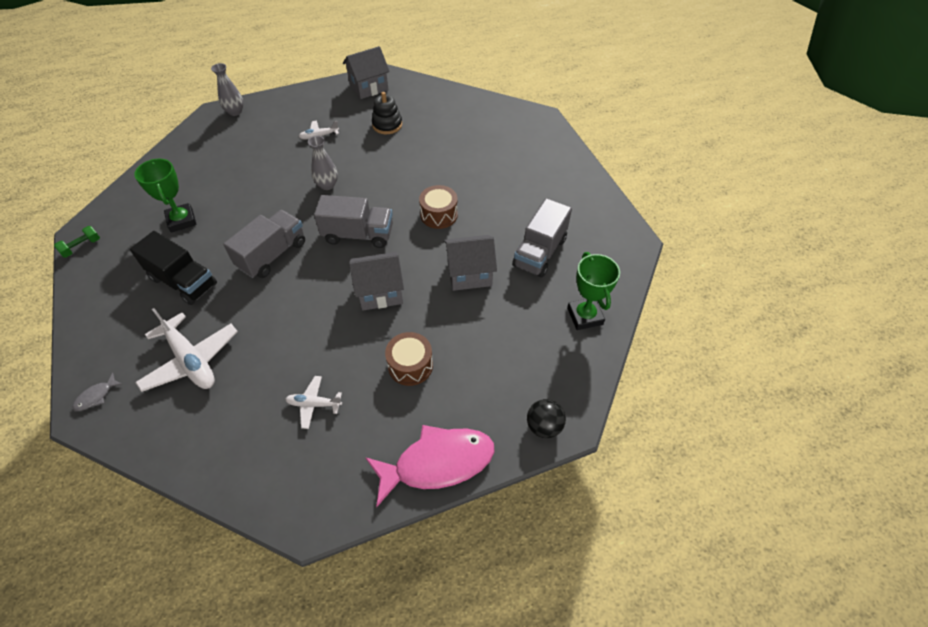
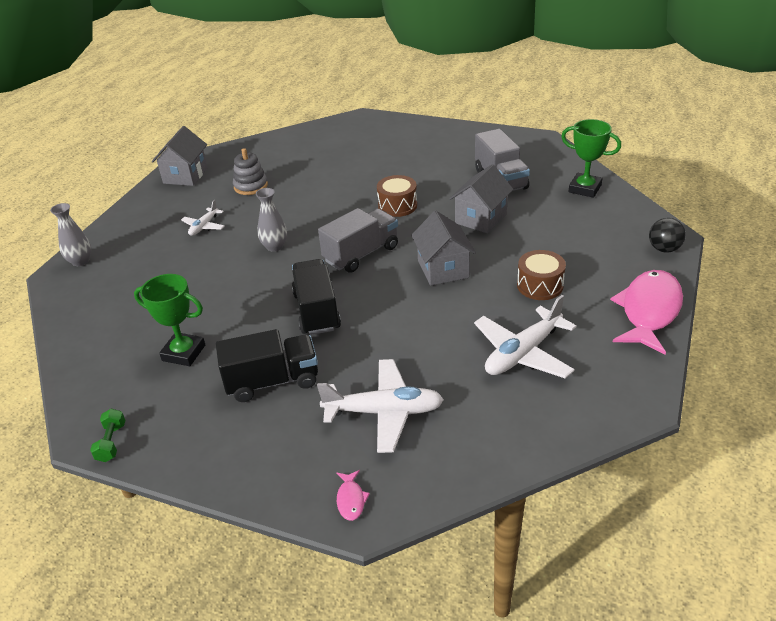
camera: 45 degrees left, 15 degrees down
grey fish [73,373,122,411] -> pink fish [336,470,370,521]
grey truck [224,210,305,278] -> black truck [292,259,341,335]
white plane [285,376,342,429] -> white plane [474,295,577,378], size x1.87
grey house [349,252,404,311] -> grey house turned 45 degrees counterclockwise [411,211,476,286]
black stacking toy [372,92,402,134] -> grey stacking toy [233,148,268,195]

